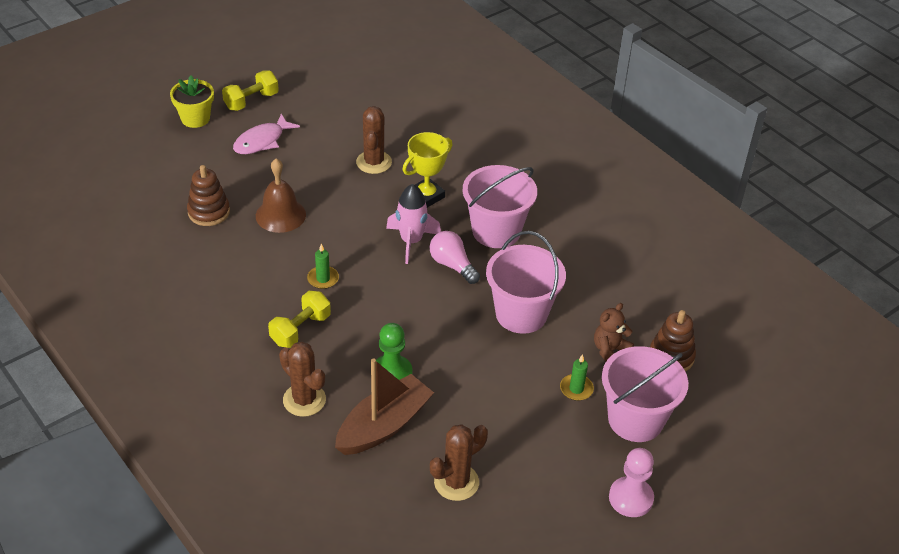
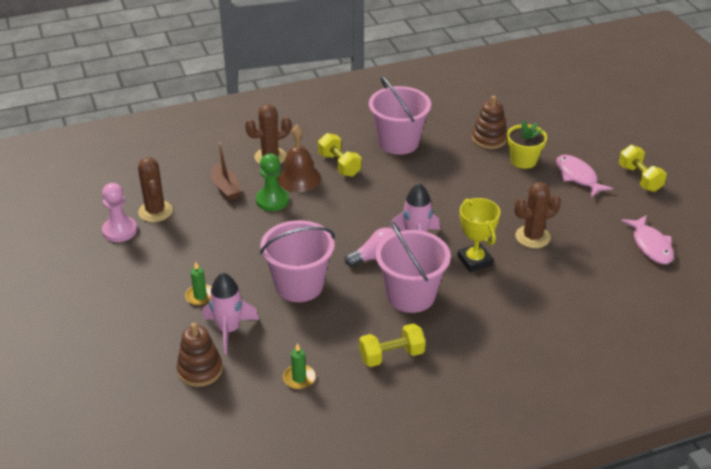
camera: 110 degrees right, 5 degrees down
yellow flower pot [170,75,214,128] -> yellow flower pot moved to [507,120,547,169]
brown bell [256,158,306,233] -> brown bell moved to [277,125,321,192]
green candle [307,244,339,289] -> green candle moved to [283,343,316,389]
brown boat [335,358,434,455] -> brown boat [211,142,242,200], size x0.61
brown cactus [356,106,392,174] -> brown cactus turned 45 degrees counterclockwise [515,182,561,248]
brown teddy bear [594,303,634,361] -> pink rocket [203,273,259,354]
pink bucket [602,346,688,442] -> pink bucket moved to [369,76,431,155]
pink pawn [609,448,654,517] -> pink pawn moved to [102,183,137,242]
none -> yellow dumbbell [359,323,426,367]
none -> pink fish [621,215,674,264]

